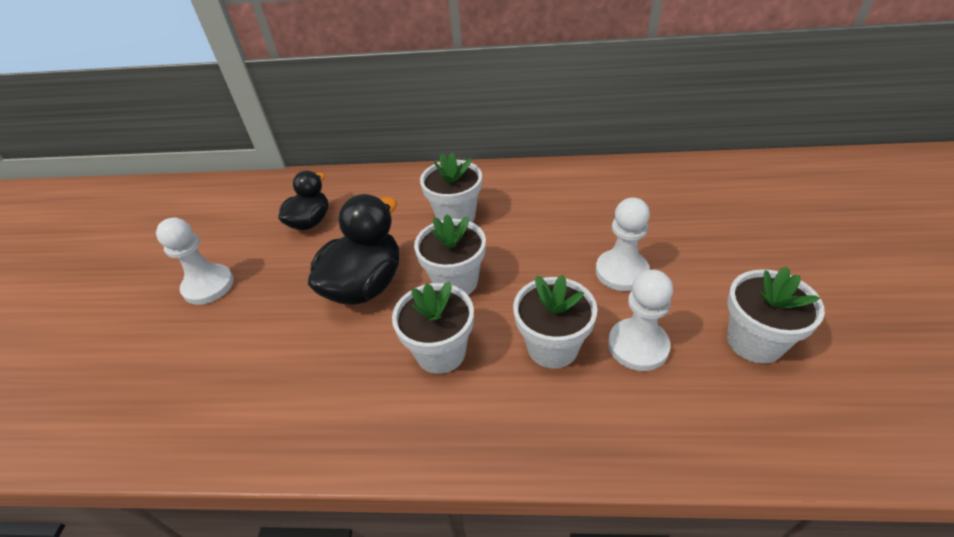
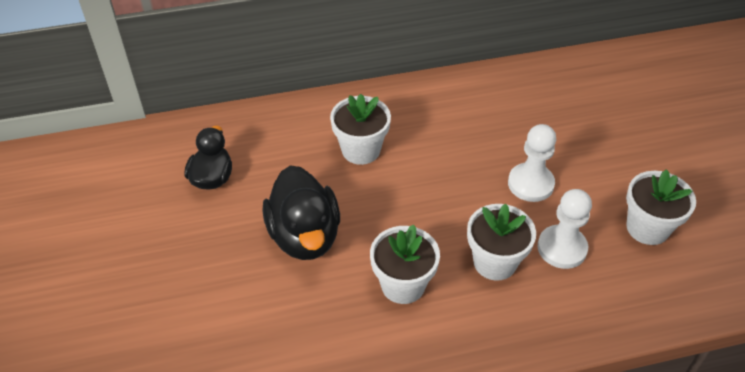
camera: 20 degrees left, 5 degrees up
white pawn [156,217,234,305] -> none
black duck [308,194,400,305] -> black duck turned 150 degrees clockwise [262,165,340,260]
white flower pot [414,214,486,295] -> none

